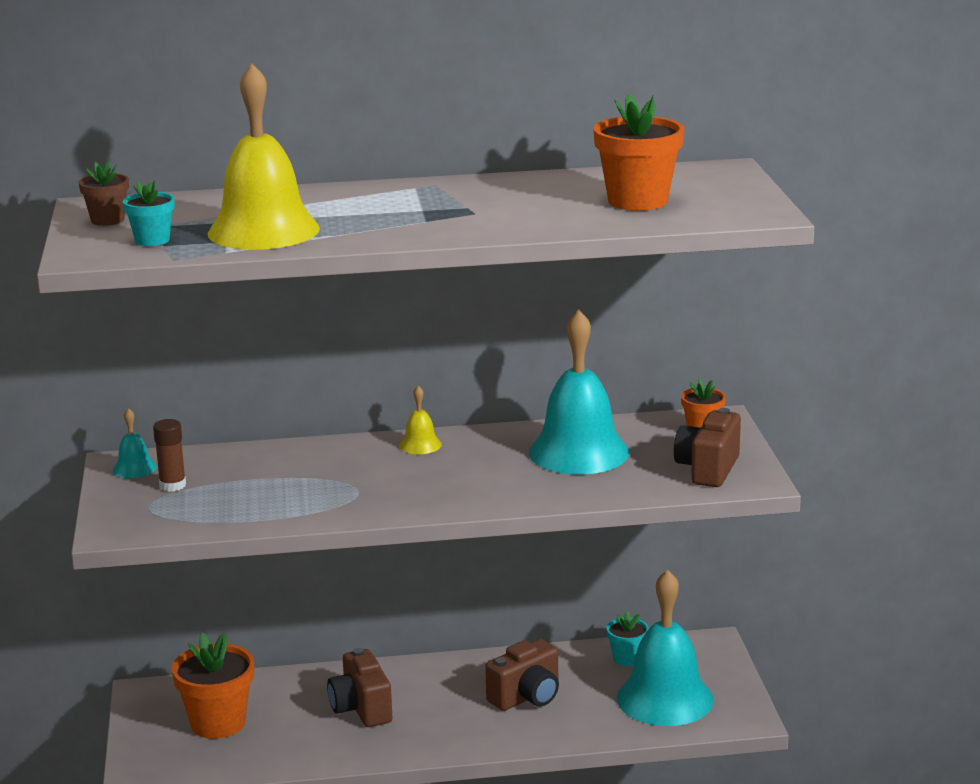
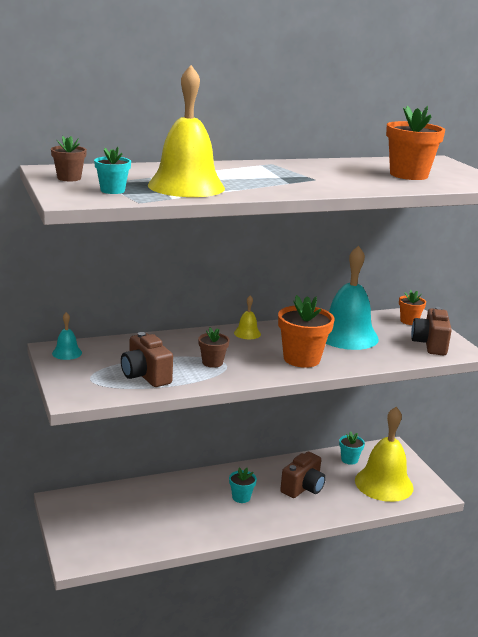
camera: 15 degrees left, 0 degrees up
brown glue stick [153,419,186,492] -> none
orange flower pot [172,633,254,739] -> orange flower pot moved to [278,295,335,368]
brown camera [327,648,392,727] -> brown camera moved to [121,332,173,387]
turquoise bell [617,569,714,726] -> yellow bell [355,407,414,502]
none -> brown flower pot [198,327,229,368]
none -> turquoise flower pot [229,467,257,503]

